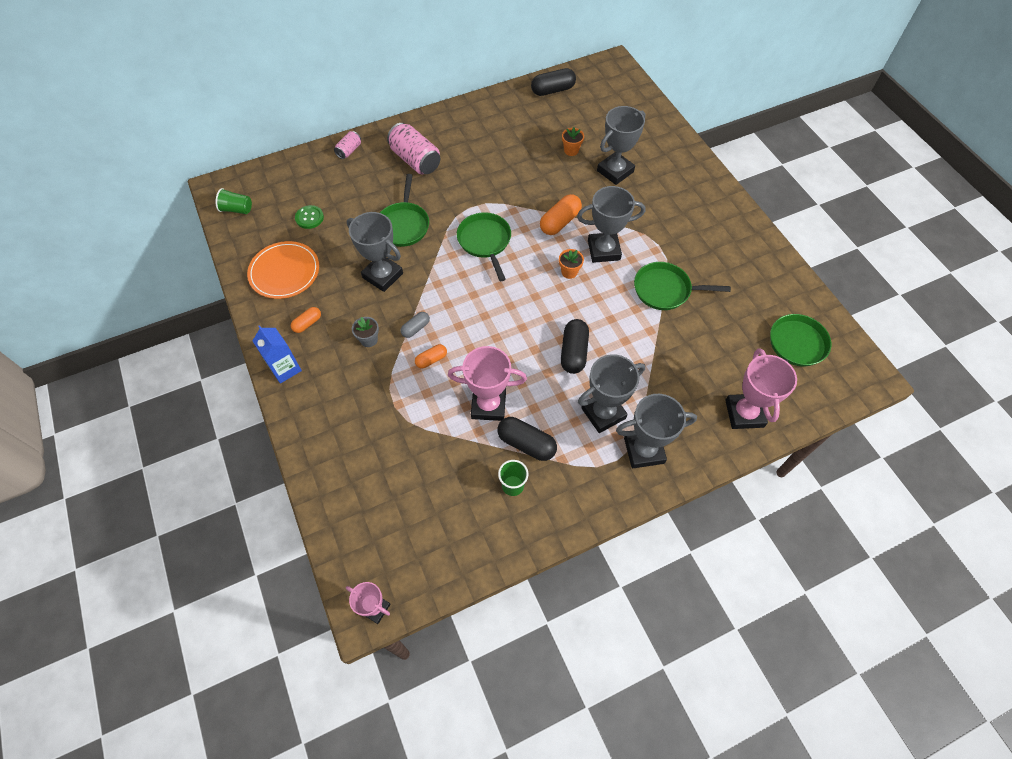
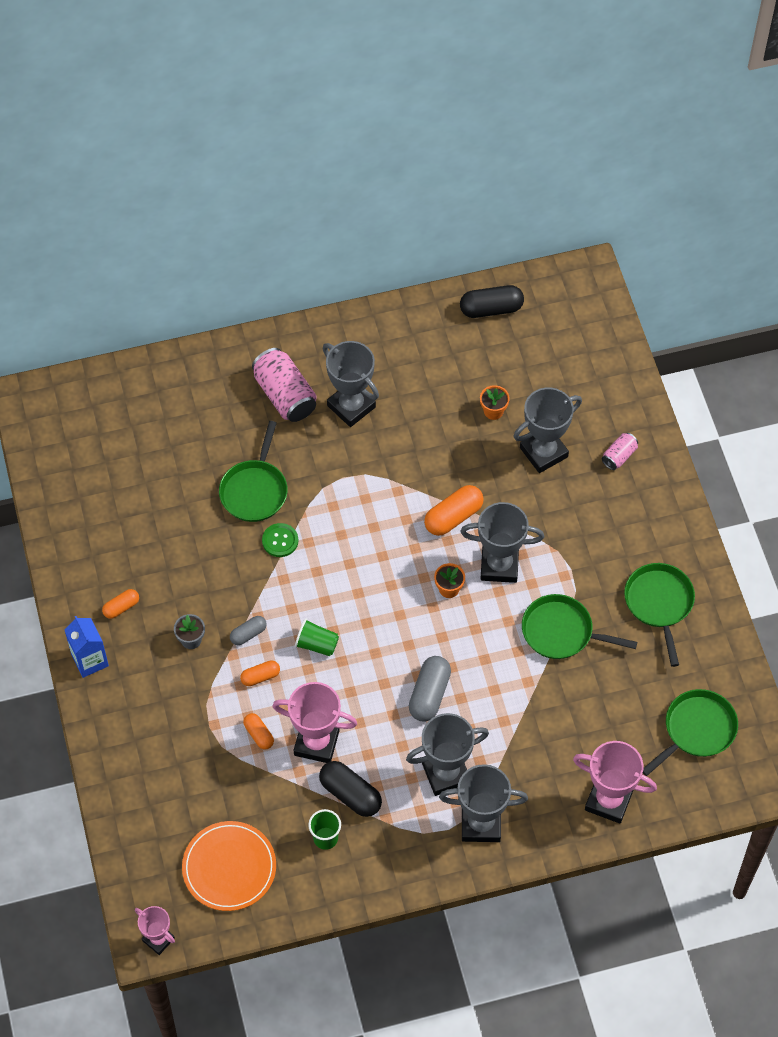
camera: 10 degrees right, 0 degrees up
green cup [216,188,252,214] -> green cup moved to [295,619,339,656]
orange plate [247,241,319,299] -> orange plate moved to [182,821,276,911]
green button [295,205,324,229] -> green button moved to [262,523,298,557]
pink can [334,131,361,159] -> pink can moved to [602,433,638,470]
grey trophy [347,212,403,292] -> grey trophy moved to [323,341,379,427]
green pan [457,212,511,281] -> green pan moved to [624,563,695,667]
black capsule [561,319,589,374] -> grey capsule [409,656,451,721]
pink trophy [725,348,797,429] -> pink trophy turned 75 degrees counterclockwise [573,741,657,824]
none -> orange capsule [243,713,274,750]

